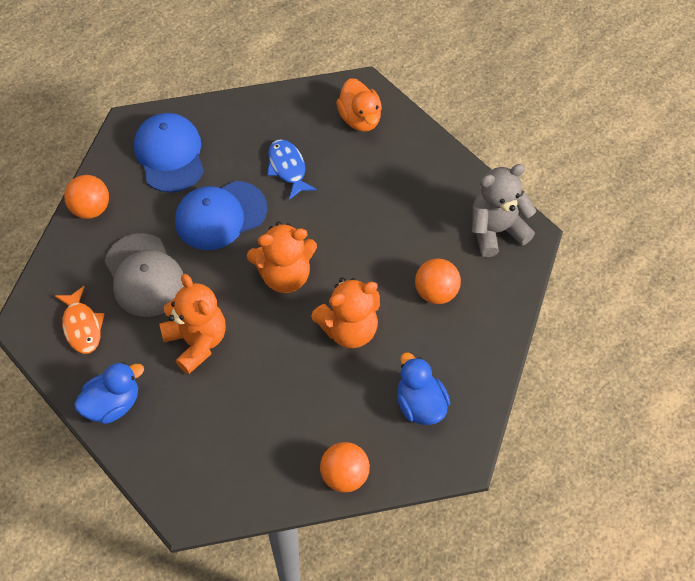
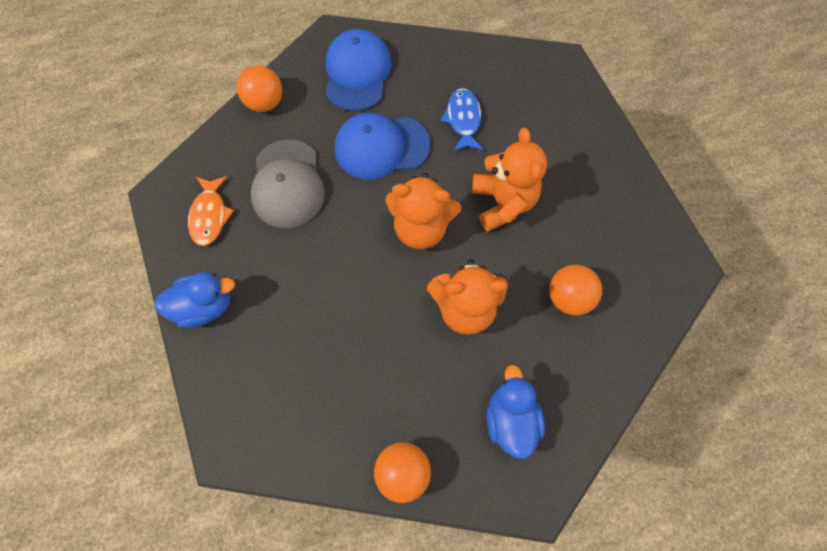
camera: 20 degrees right, 10 degrees up
orange teddy bear [159,274,226,375] -> orange teddy bear moved to [472,128,547,232]
orange duck [336,78,382,132] -> none
grey teddy bear [472,164,536,257] -> none

